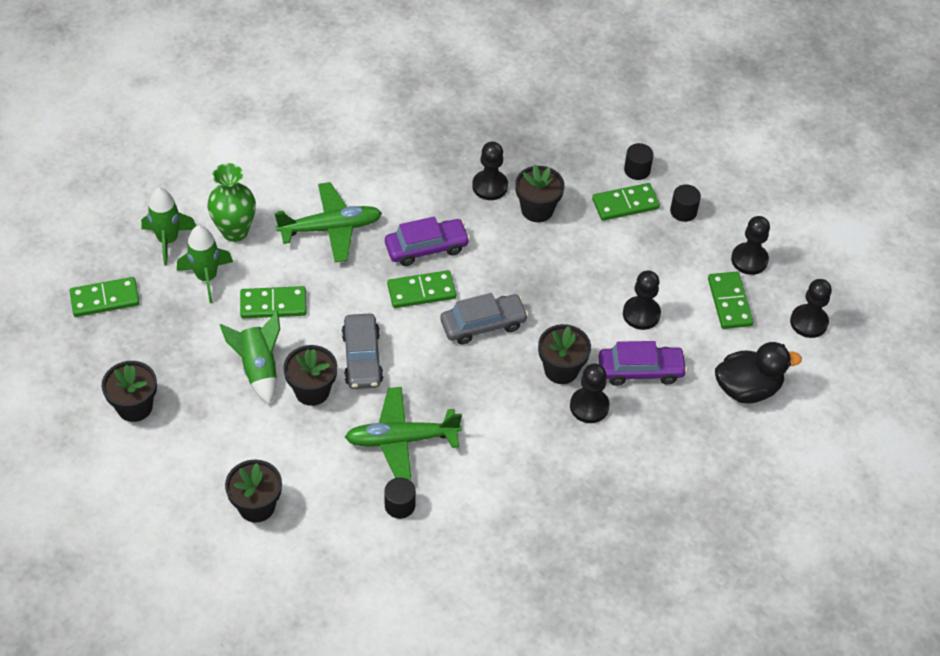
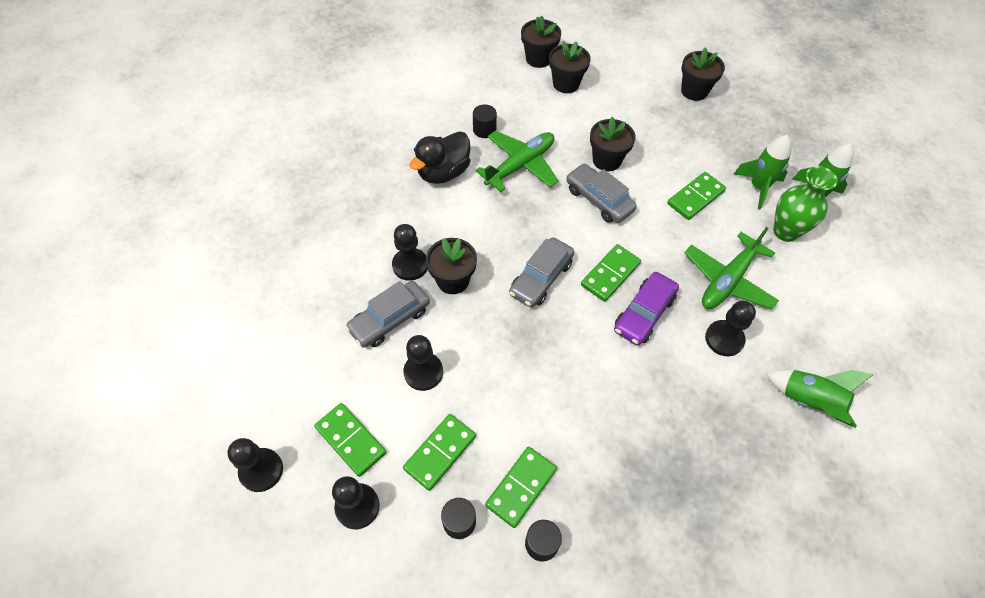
camera: 145 degrees right, 5 degrees up
green domino [70,277,140,317] -> green domino moved to [403,414,476,491]
green rocket [220,311,280,405] -> green rocket moved to [766,370,874,428]
black pawn [472,142,508,200] -> black pawn moved to [705,301,756,356]
black flower pot [515,165,565,222] -> black flower pot moved to [521,15,561,68]
purple car [598,341,687,386] -> grey car [345,281,430,348]
black duck [715,342,802,404] -> black duck moved to [409,131,470,184]

